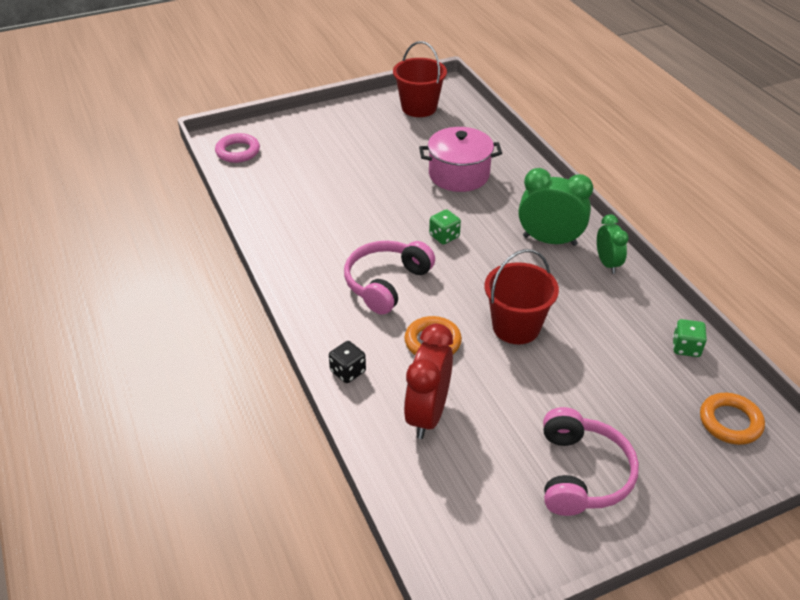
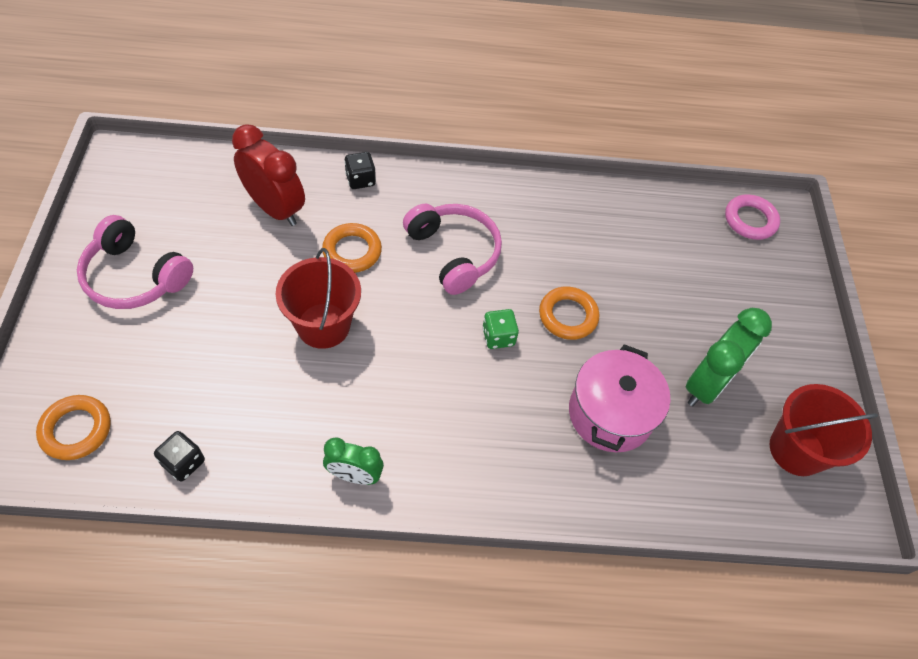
camera: 110 degrees right, 15 degrees up
green clock [519,168,593,246] -> green clock moved to [686,308,772,406]
green dice [673,319,707,357] -> black dice [154,431,205,482]
none -> orange ring [539,286,599,340]

